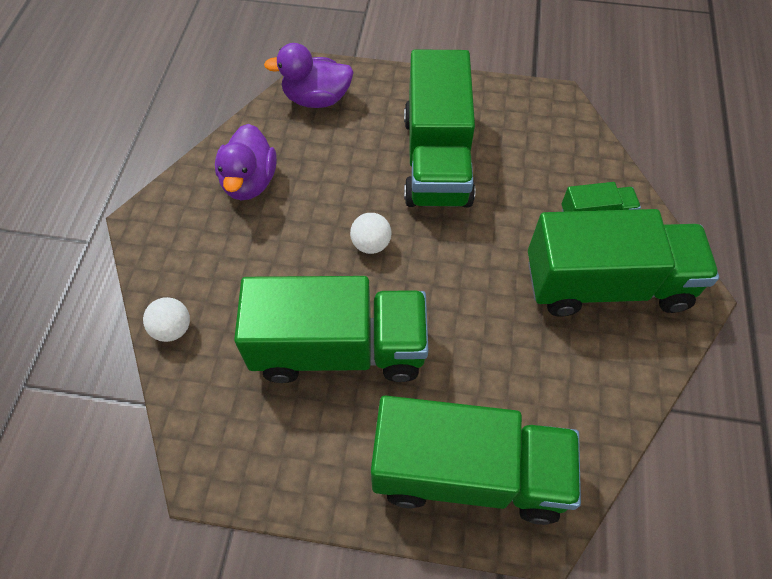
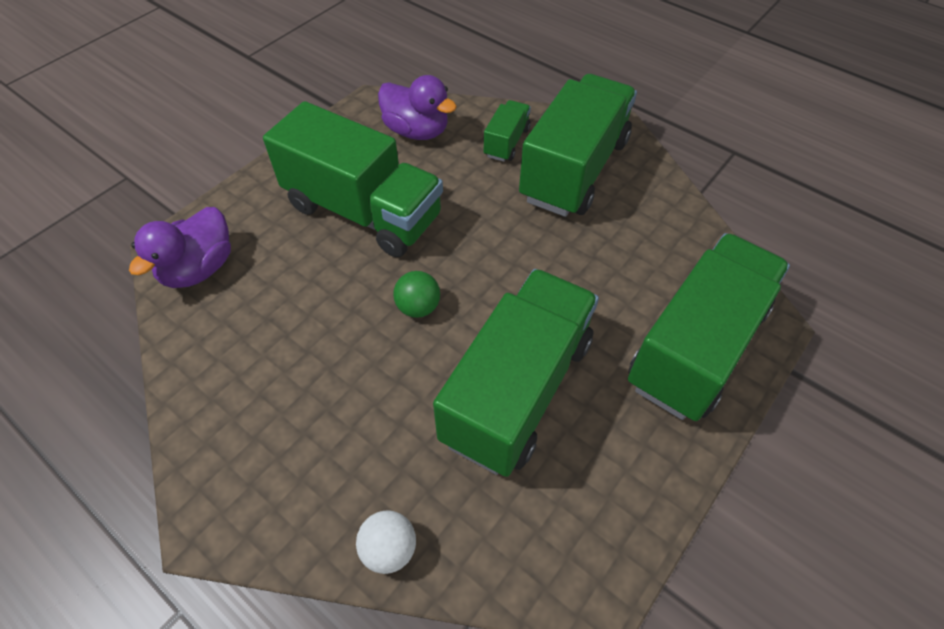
camera: 60 degrees left, 5 degrees down
purple duck [215,124,277,200] -> purple duck moved to [378,75,457,140]
white ball [350,213,391,254] -> green ball [393,271,440,318]

